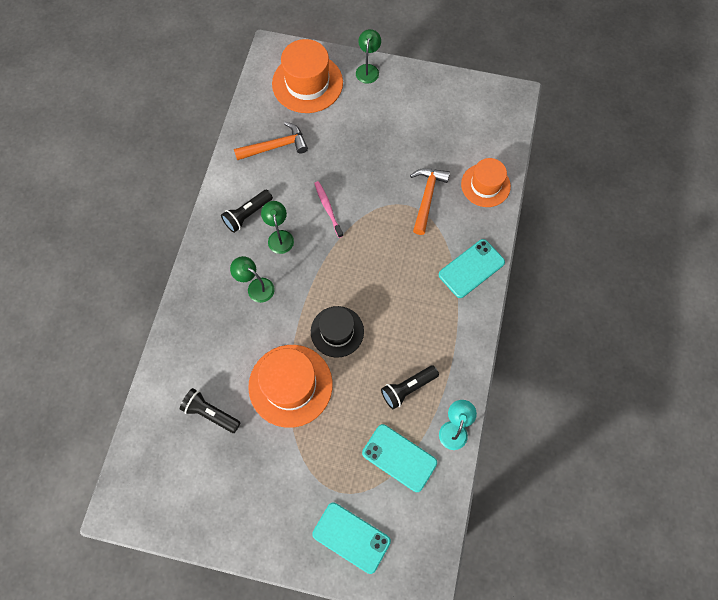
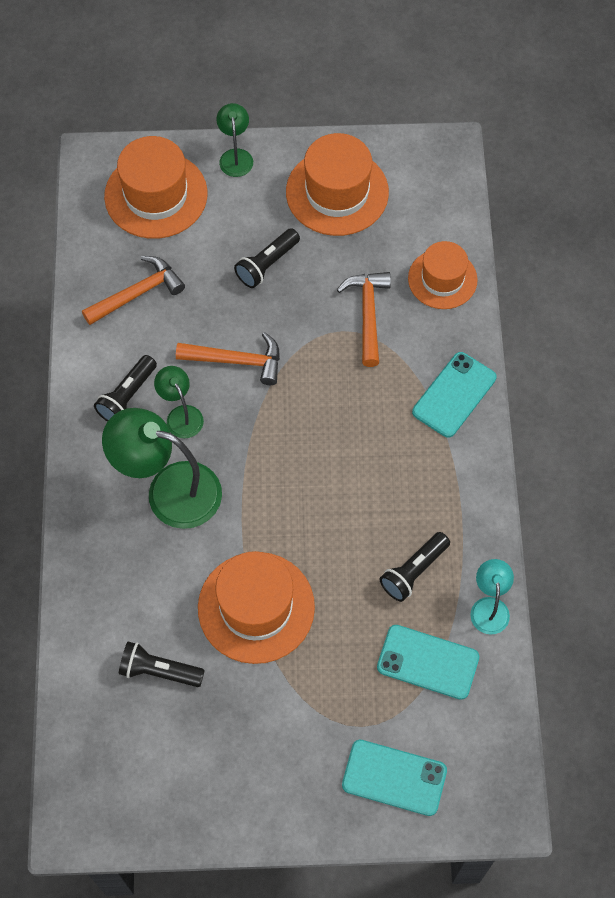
camera: 15 degrees left, 5 degrees down
green lamp [230,256,275,303] -> green lamp [102,408,222,529], size x1.94
black hat [311,306,364,358] -> none
pink toothbrush [314,181,343,238] -> orange hammer [176,332,280,385]
none -> black flashlight [234,228,300,288]
none -> orange hat [286,133,389,236]

